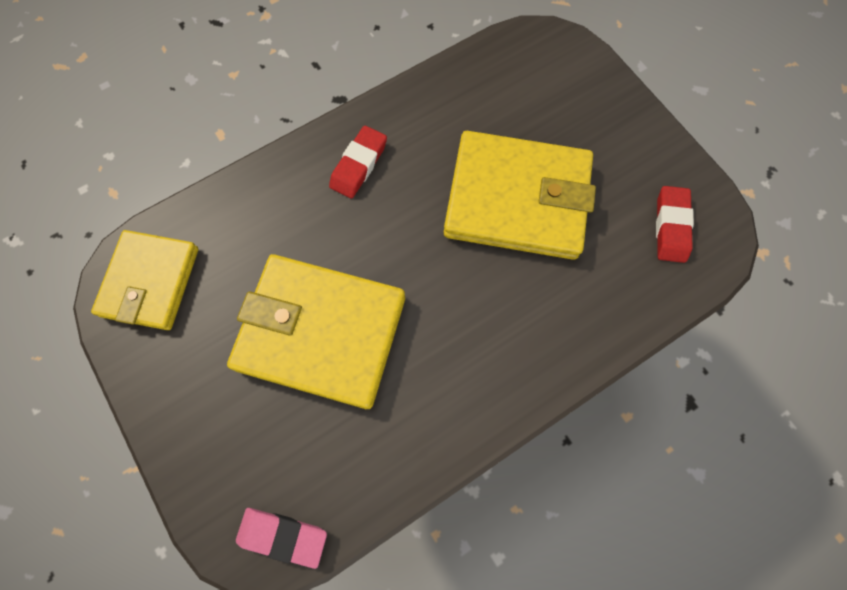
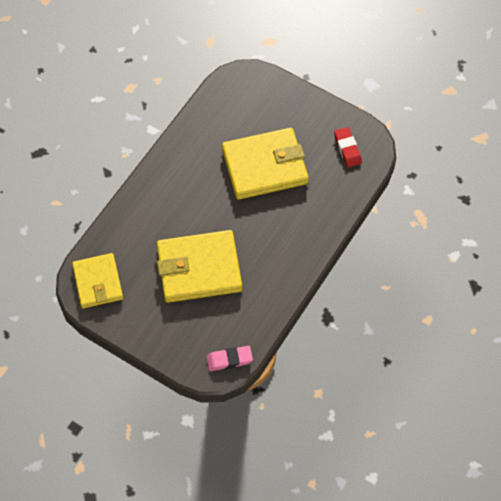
camera: 25 degrees left, 10 degrees down
red eraser [329,126,387,199] -> none

